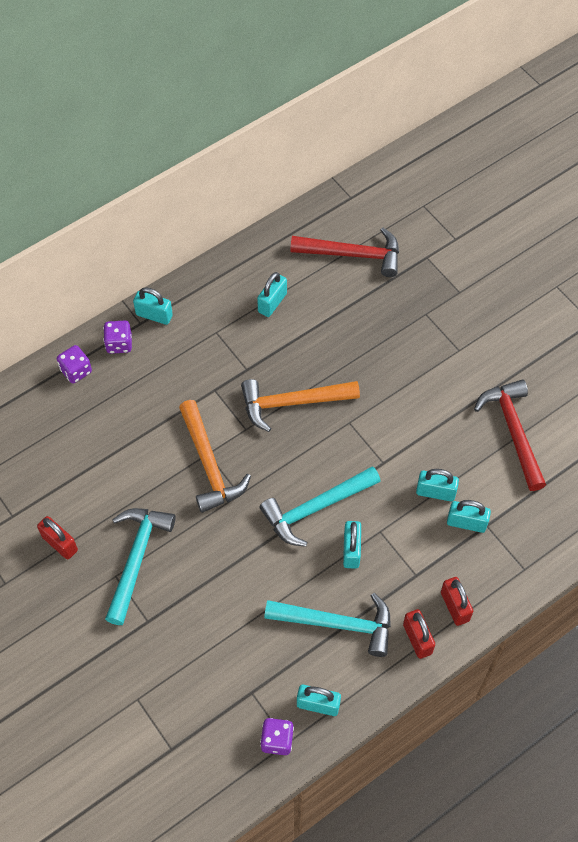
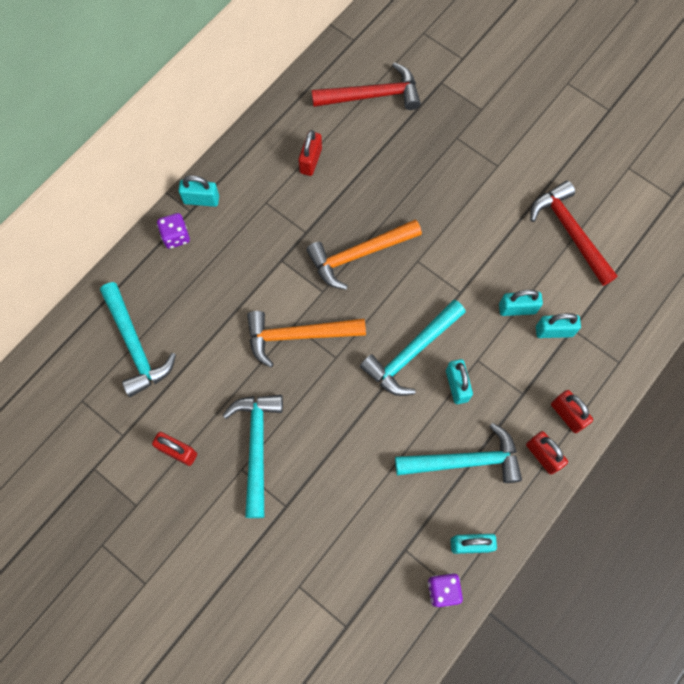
camera: 15 degrees left, 10 degrees up
purple dice [57,345,92,383] -> none
orange hammer [179,400,251,513] -> orange hammer turned 120 degrees clockwise [247,311,366,368]
turquoise padlock [257,272,287,317] -> red padlock [298,130,322,176]
none -> turquoise hammer [100,282,176,397]

